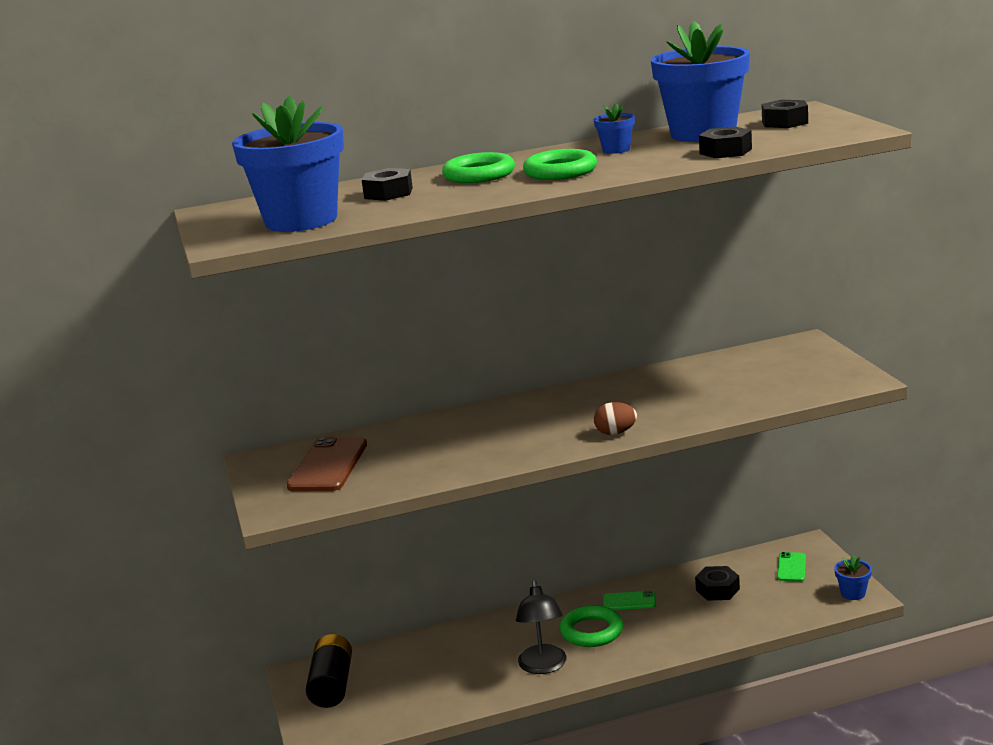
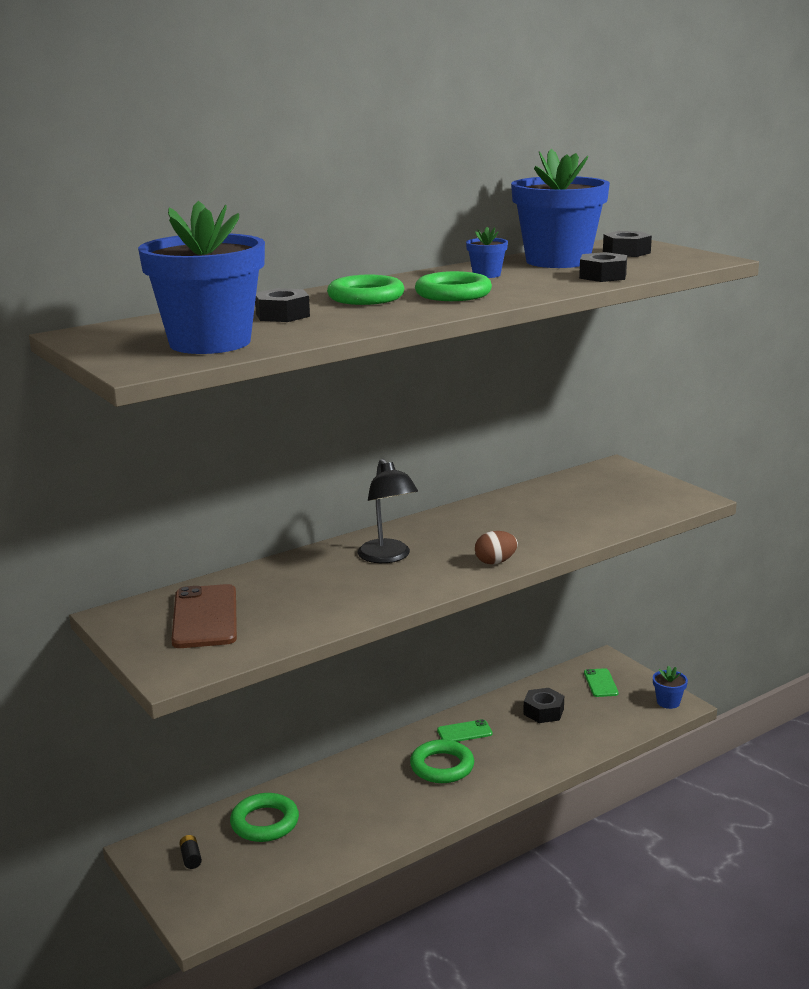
camera: 20 degrees left, 0 degrees up
black battery [306,634,352,708] -> black battery [179,835,202,869], size x0.41
black lamp [516,581,566,674] -> black lamp moved to [358,459,418,563]
none -> green ring [230,793,299,842]

